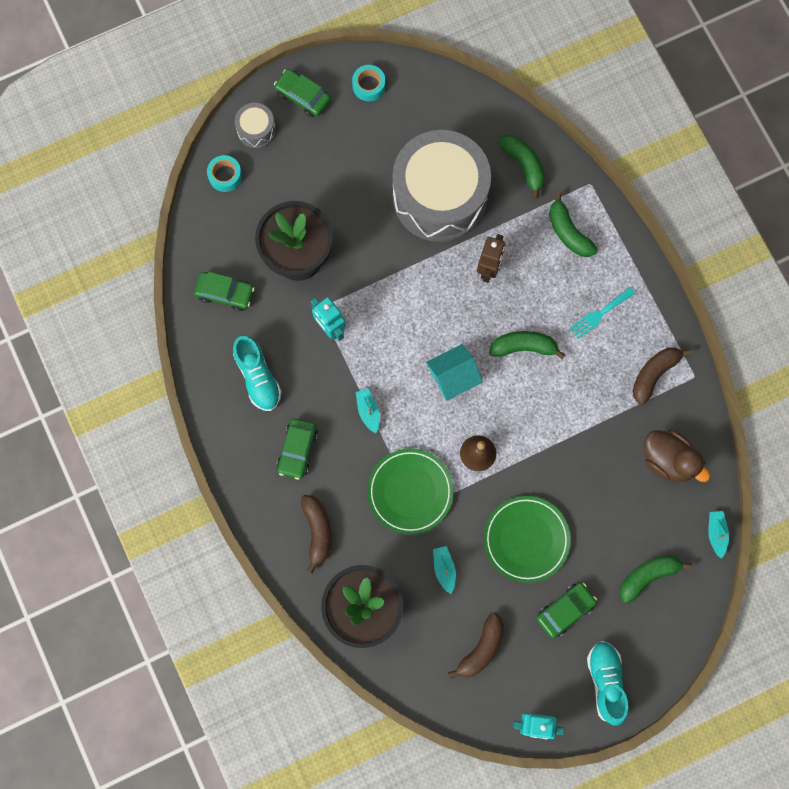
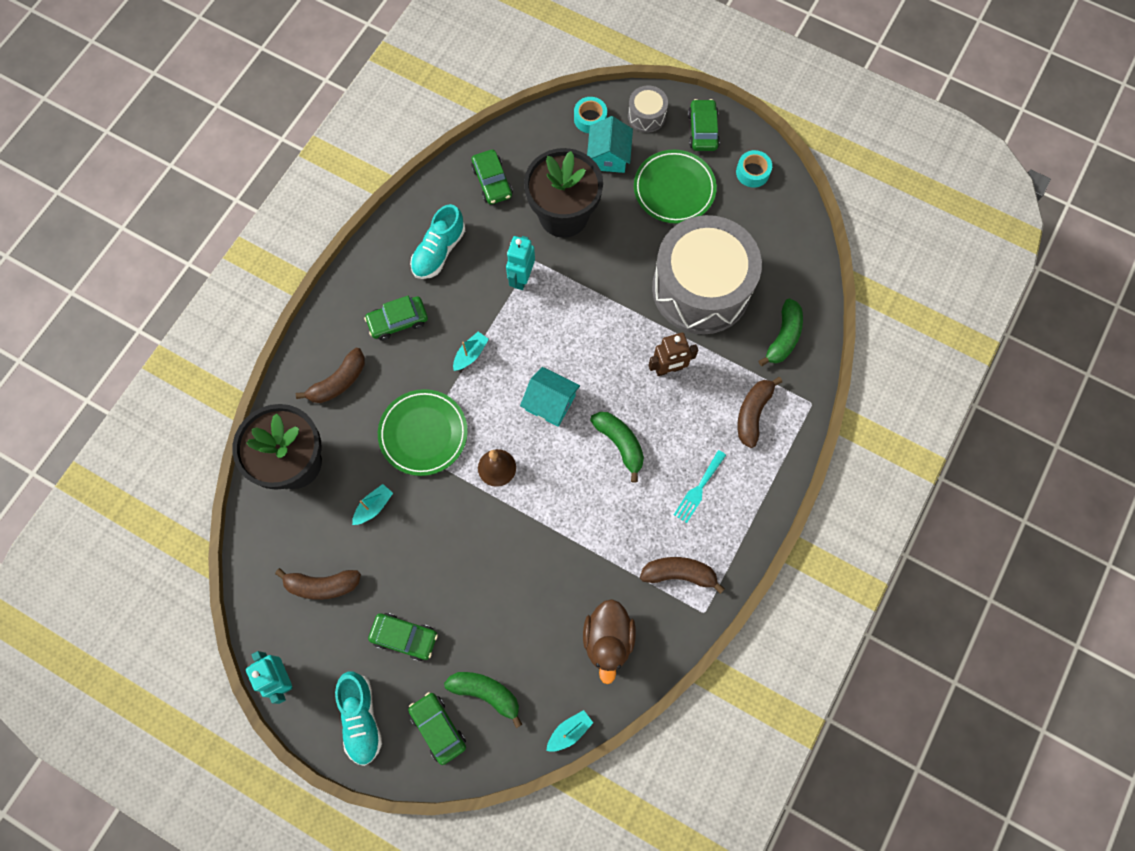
camera: 55 degrees right, 5 degrees down
green plate [484,496,571,583] -> green plate moved to [634,150,717,224]
green banana [549,192,598,257] -> brown banana [738,377,782,448]
turquoise fork [570,287,635,339] -> turquoise fork turned 75 degrees counterclockwise [674,450,726,523]
turquoise shoe [587,641,629,726] -> turquoise shoe turned 120 degrees clockwise [335,671,382,766]
none -> green car [408,692,466,765]
none -> turquoise house [587,116,633,173]

